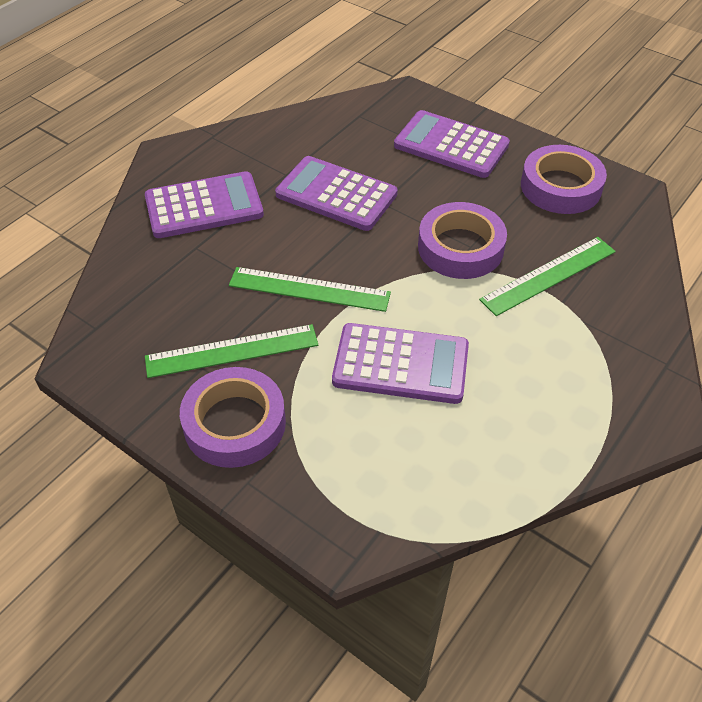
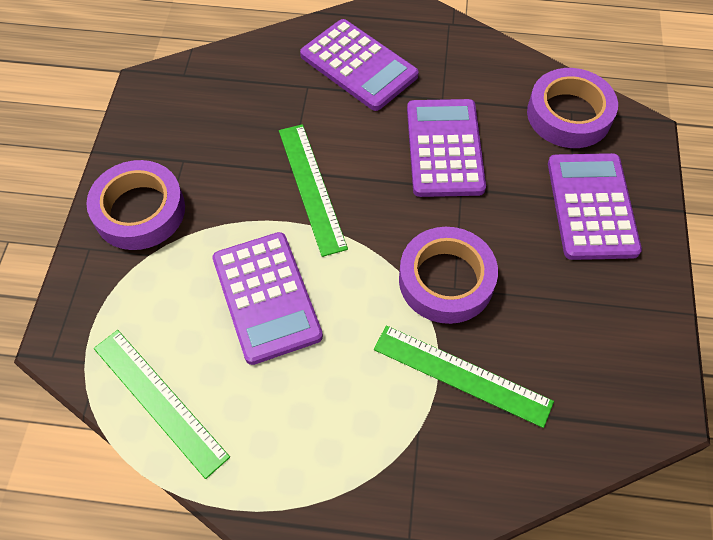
camera: 60 degrees right, 10 degrees up
green ruler [145,324,318,378] -> green ruler moved to [94,330,230,479]
purple tape [521,145,607,214] -> purple tape moved to [527,68,618,148]

